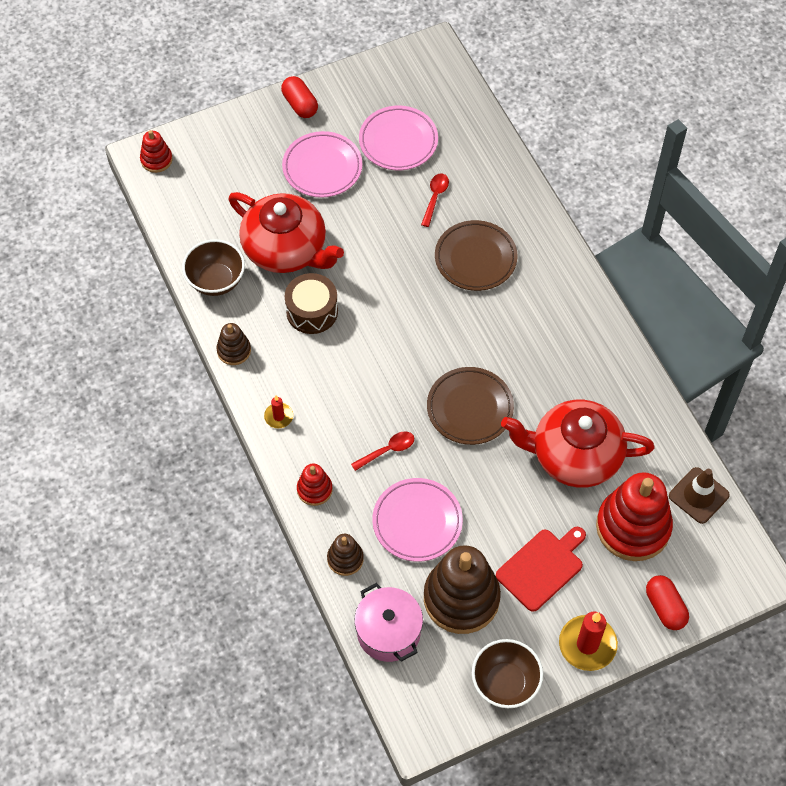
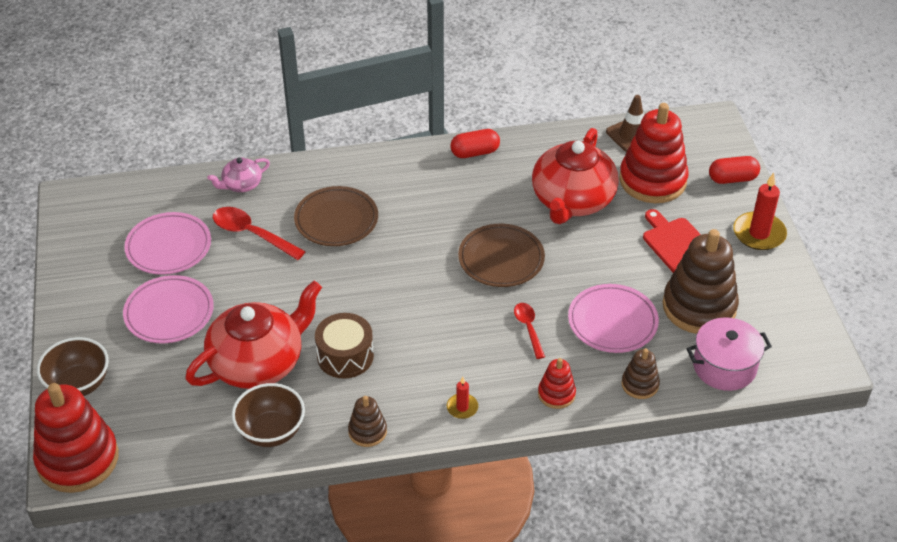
camera: 75 degrees left, 15 degrees down
red stacking toy [140,130,173,173] -> red stacking toy [33,383,119,493], size x2.07
red capsule [281,76,318,118] -> red capsule moved to [450,129,500,158]
red spoon [421,173,449,227] -> red spoon [213,207,306,260], size x1.61
brown bowl [472,639,543,708] -> brown bowl moved to [37,337,109,396]
none -> pink teapot [207,157,270,192]

